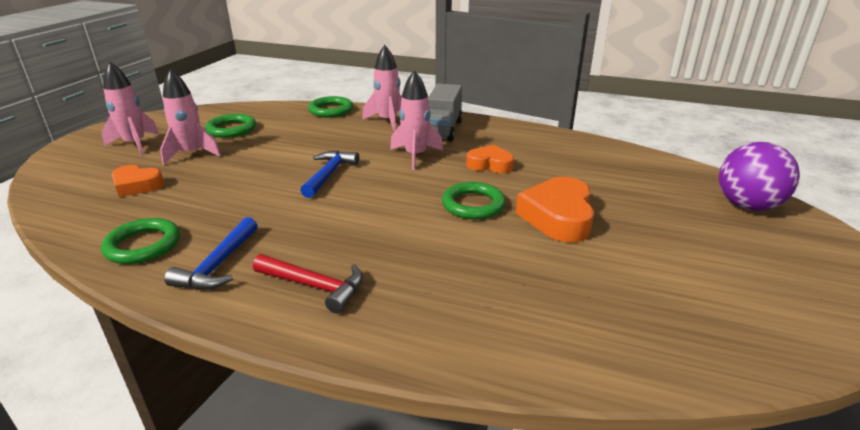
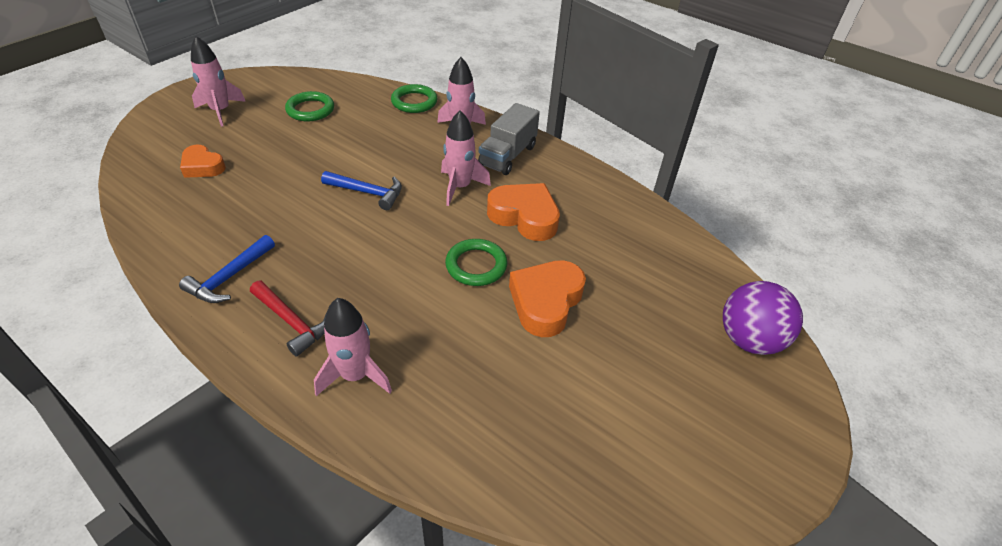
camera: 15 degrees right, 15 degrees up
green ring [101,218,180,264] -> none
pink rocket [160,69,221,165] -> pink rocket moved to [314,298,392,396]
blue hammer [300,150,359,198] -> blue hammer turned 75 degrees clockwise [321,171,402,210]
orange heart [466,145,514,173] -> orange heart [487,183,560,241], size x1.58

